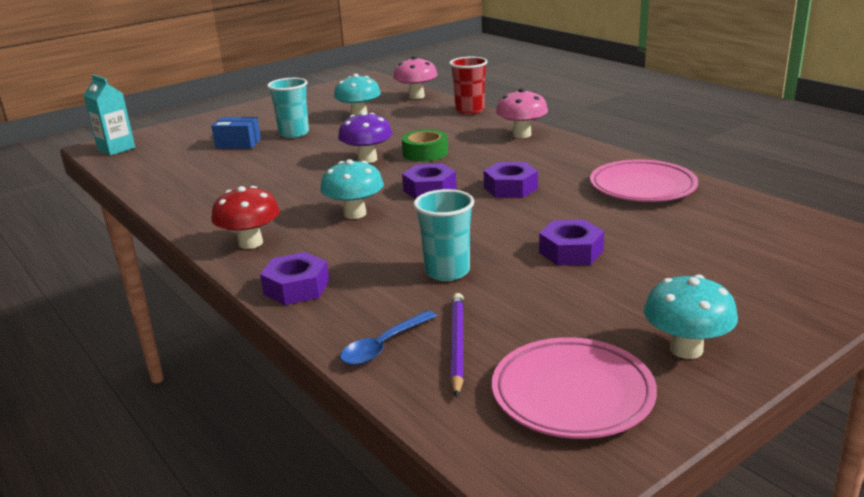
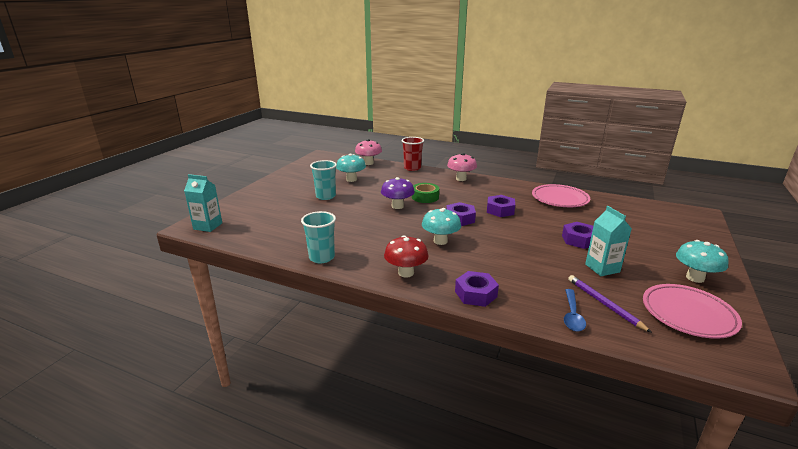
camera: 30 degrees left, 0 degrees up
blue box [211,117,261,149] -> none
turquoise cup [413,189,474,281] -> turquoise cup moved to [301,211,336,263]
none -> turquoise carton [585,206,632,276]

